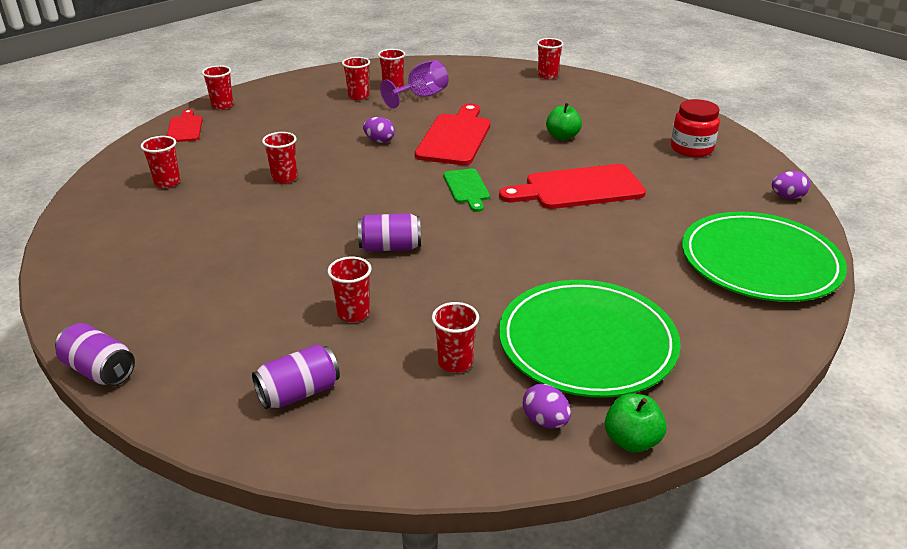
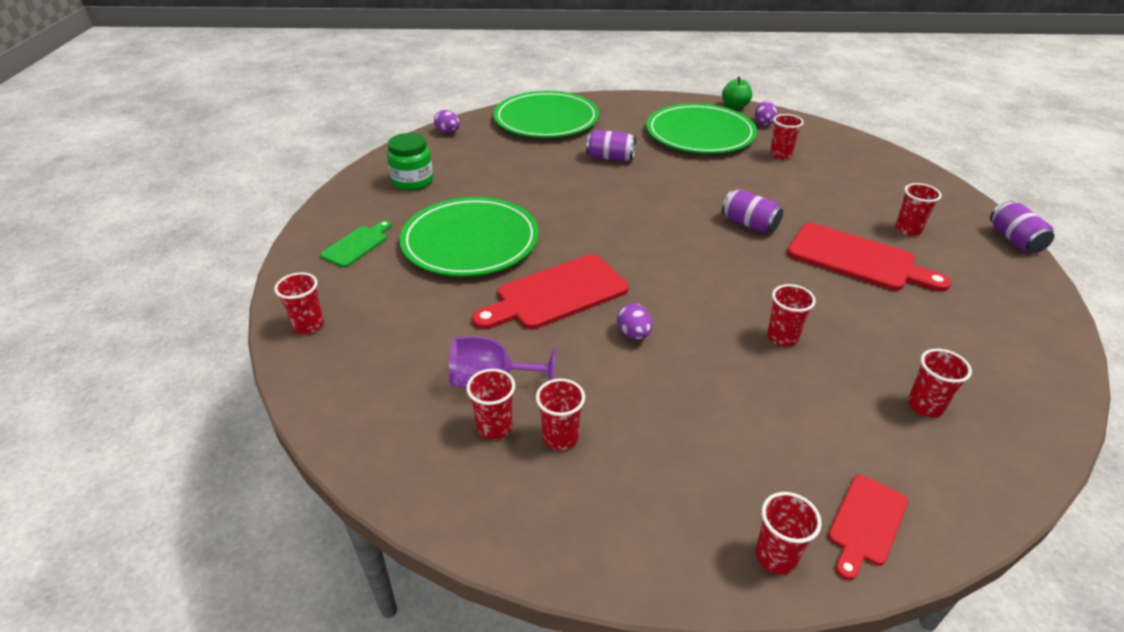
camera: 135 degrees left, 5 degrees up
purple can [252,344,340,409] -> purple can moved to [586,130,636,161]
red cup [327,257,372,322] -> red cup moved to [895,183,942,236]
green cutting board [444,168,490,212] -> green cutting board moved to [320,220,392,267]
red cutting board [499,164,646,209] -> red cutting board moved to [787,223,951,292]
green apple [546,103,582,140] -> green plate [400,197,539,277]
red jar [671,99,720,157] -> green jar [387,133,433,191]

